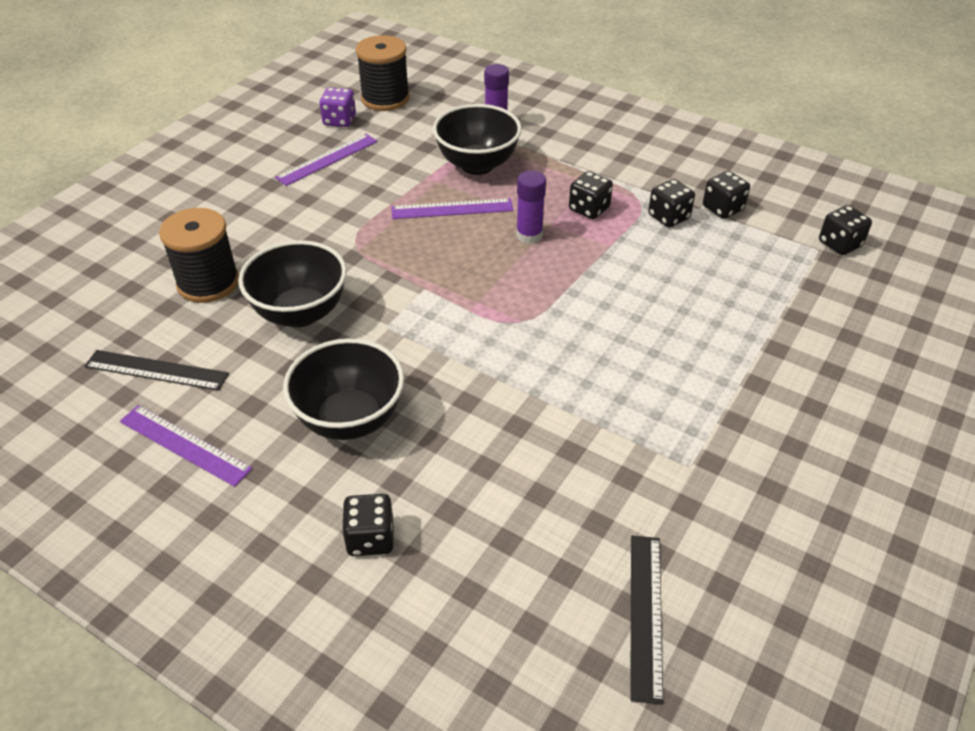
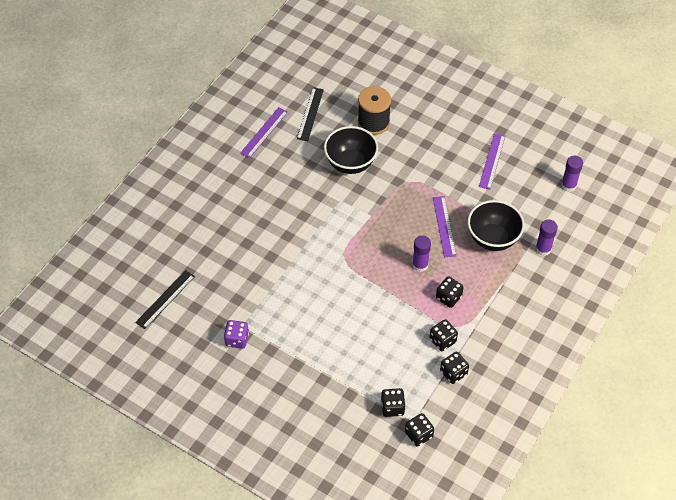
camera: 90 degrees right, 10 degrees up
purple ruler [275,134,377,186] -> purple ruler turned 60 degrees clockwise [479,133,505,190]
black bowl [283,338,404,440] -> none
purple dice [320,87,356,127] -> purple dice moved to [224,320,249,349]
black dice [342,494,394,556] -> black dice moved to [381,388,406,417]
black spool [356,35,410,111] -> purple glue stick [561,156,583,192]
black ruler [630,535,663,705] -> black ruler turned 60 degrees counterclockwise [135,270,195,329]

